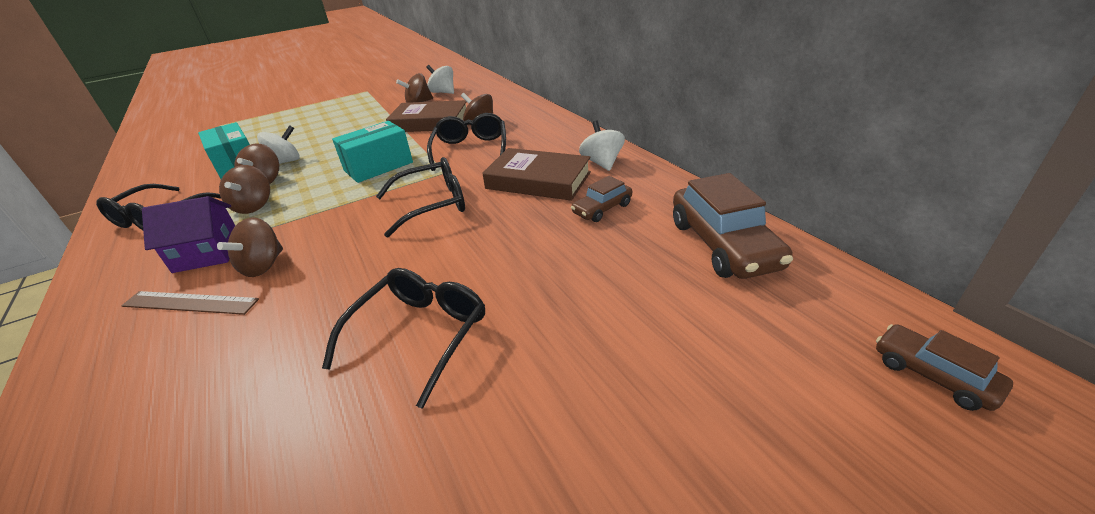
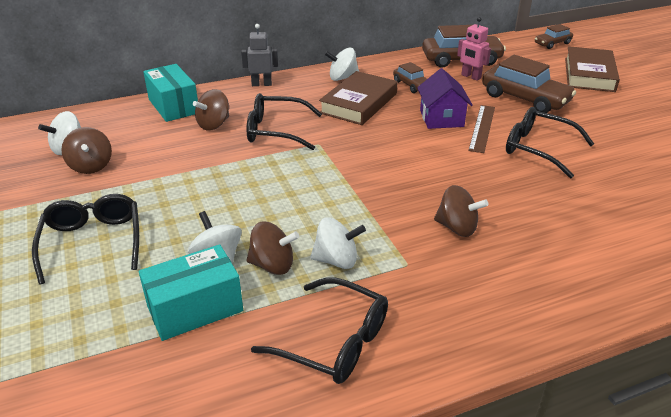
camera: 85 degrees left, 0 degrees up
brown ruler [121,291,259,315] -> brown ruler moved to [468,105,495,153]
purple house [142,196,235,273] -> purple house moved to [417,68,473,129]
brown spinning top [219,165,270,214] -> white spinning top [310,218,366,269]
turquoise box [332,121,413,183] -> turquoise box moved to [143,64,198,122]
black glasses [376,157,465,237] -> black glasses moved to [32,194,139,284]
brown book [386,100,466,132] -> brown book moved to [565,46,620,92]
none -> grey robot [241,24,278,86]
none -> pink robot [457,17,491,81]
none -> brown car [482,55,576,113]

